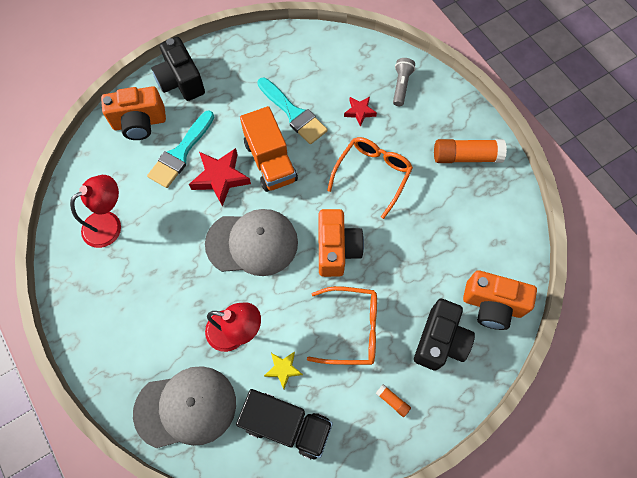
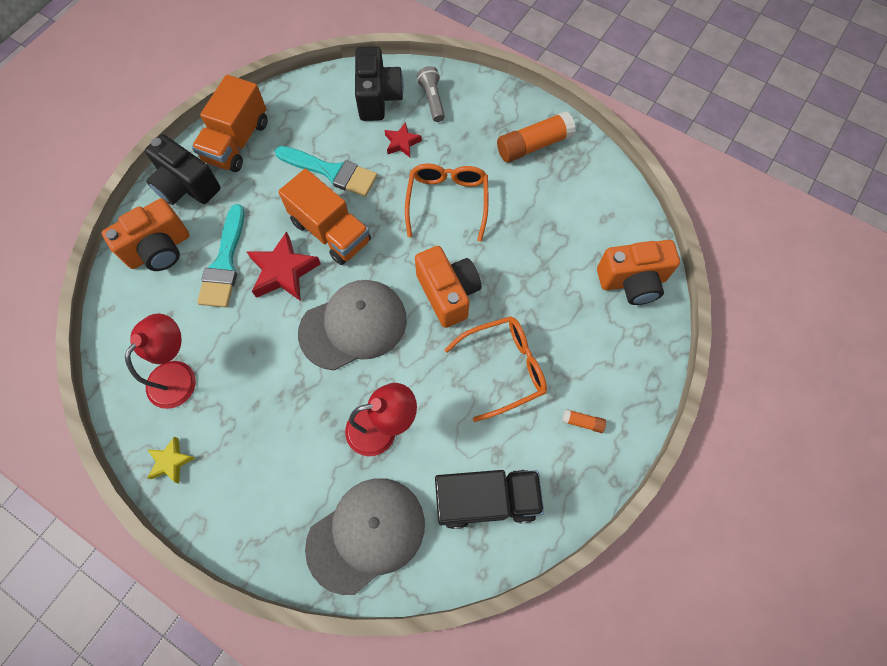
camera: 25 degrees left, 0 degrees up
yellow star [264,351,303,389] -> yellow star moved to [147,436,195,484]
black camera [414,299,475,371] -> black camera moved to [355,46,404,121]
none -> orange truck [192,75,267,172]

